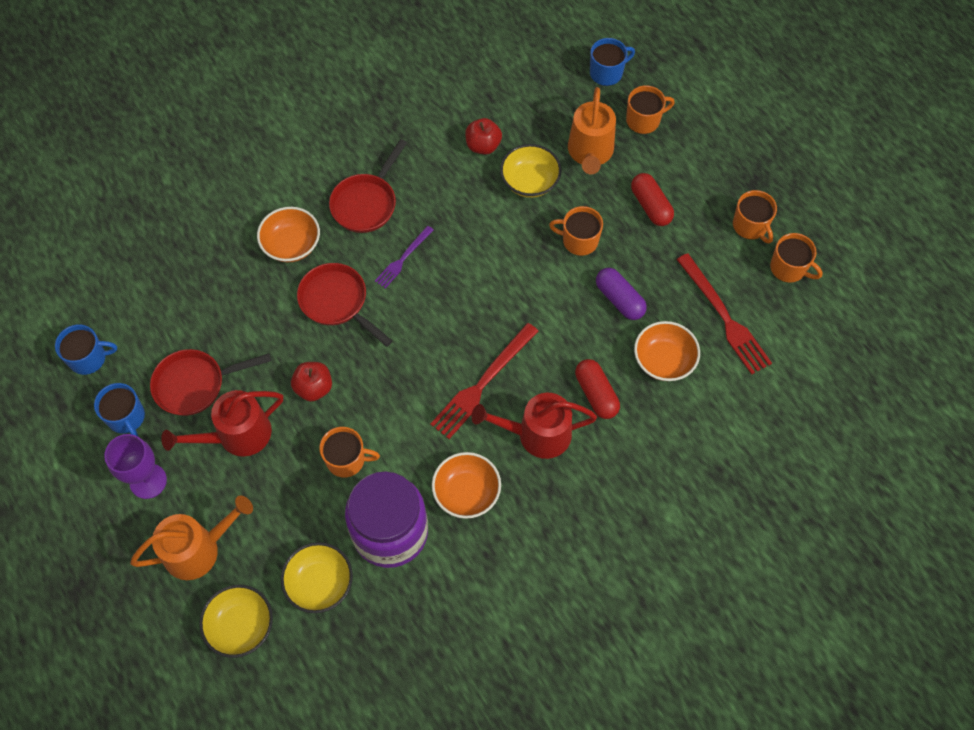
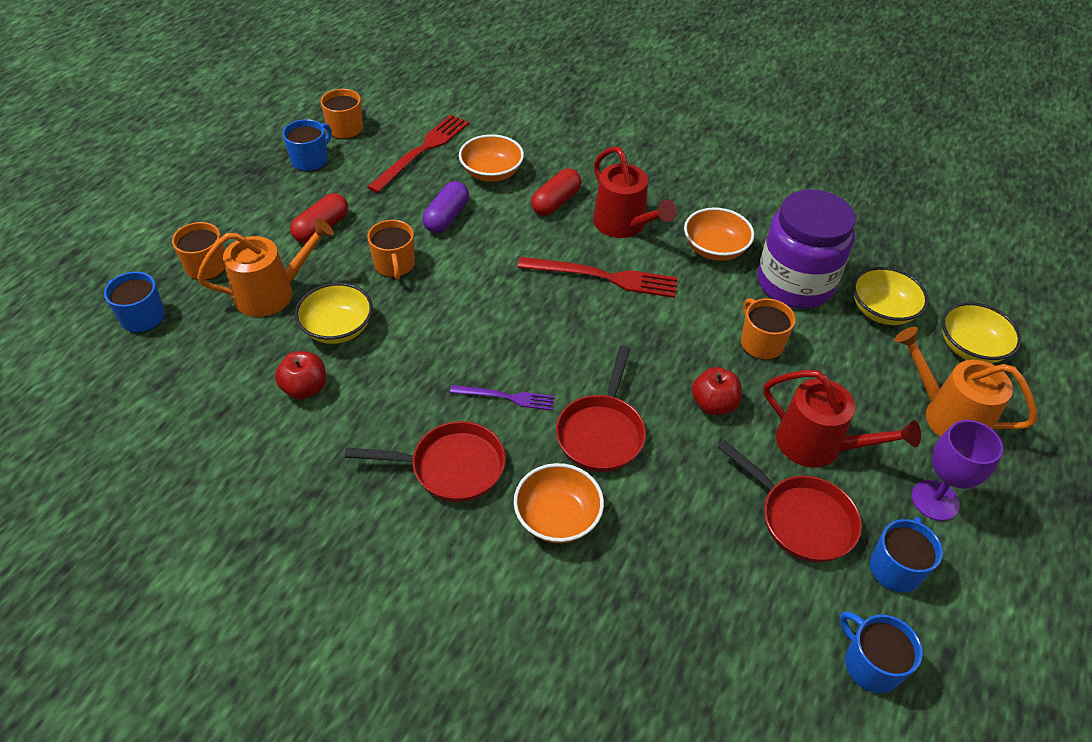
camera: 120 degrees left, 15 degrees down
orange mug [733,190,777,244] -> blue mug [283,119,332,172]

